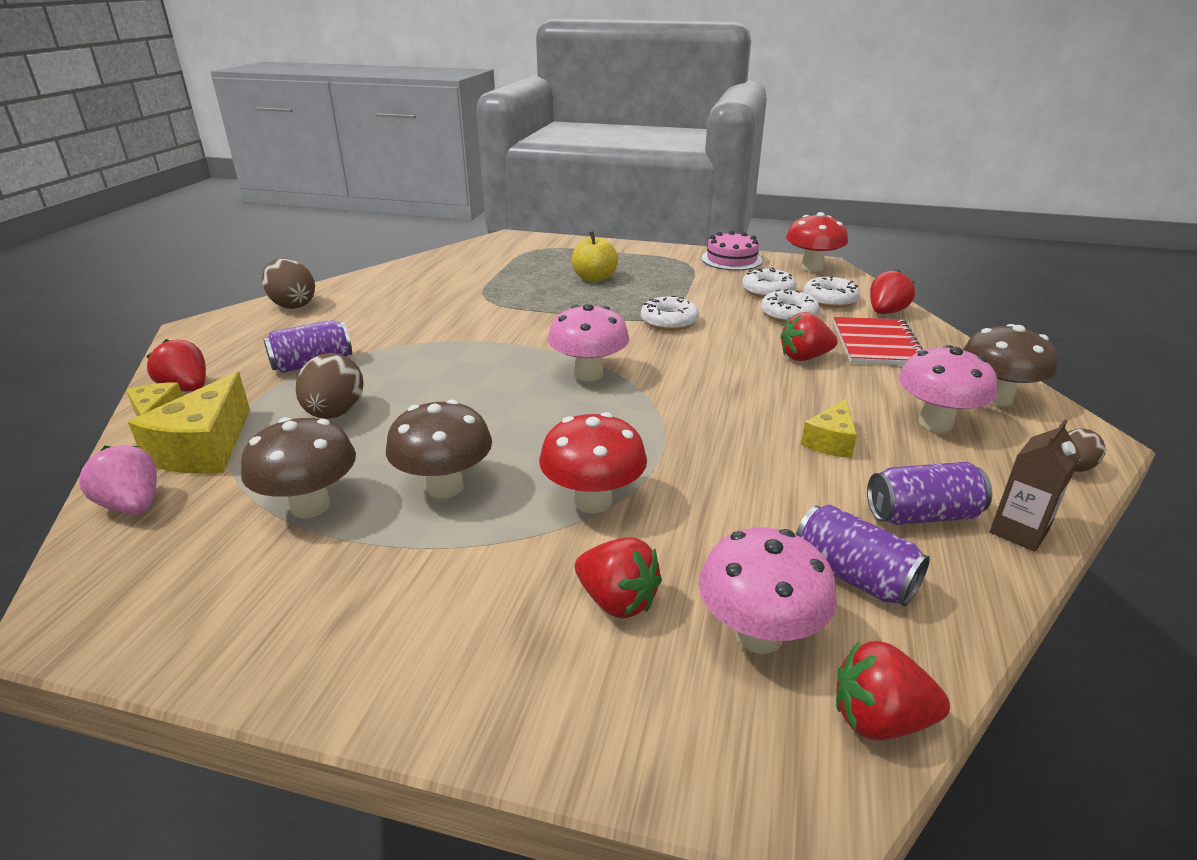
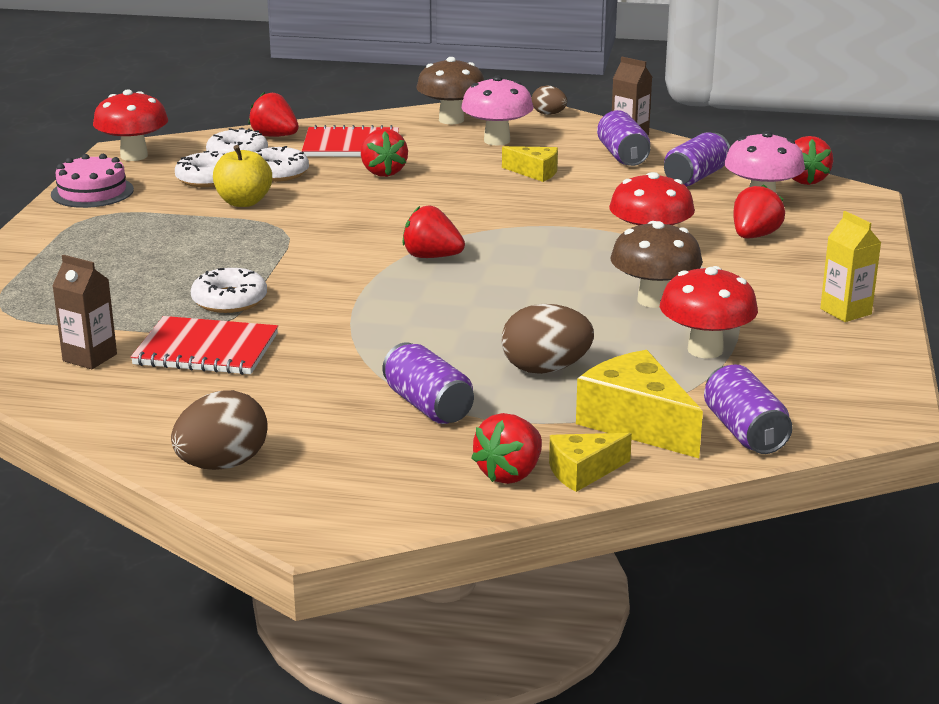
camera: 95 degrees left, 5 degrees down
pink strawberry [79,445,157,514] -> purple can [704,364,793,454]
yellow cheese [128,372,250,474] -> yellow cheese turned 135 degrees counterclockwise [576,350,703,458]
brown mushroom [241,417,356,518] -> red mushroom [660,266,758,358]
pink mushroom [548,304,629,381] -> red strawberry [402,206,465,258]
yellow apple [572,231,618,282] -> yellow apple moved to [213,145,272,207]
white donut [641,296,699,331] -> white donut moved to [191,268,267,313]
none -> brown carton [52,255,117,369]
none -> red notebook [131,316,278,375]
none -> yellow carton [820,211,881,322]

